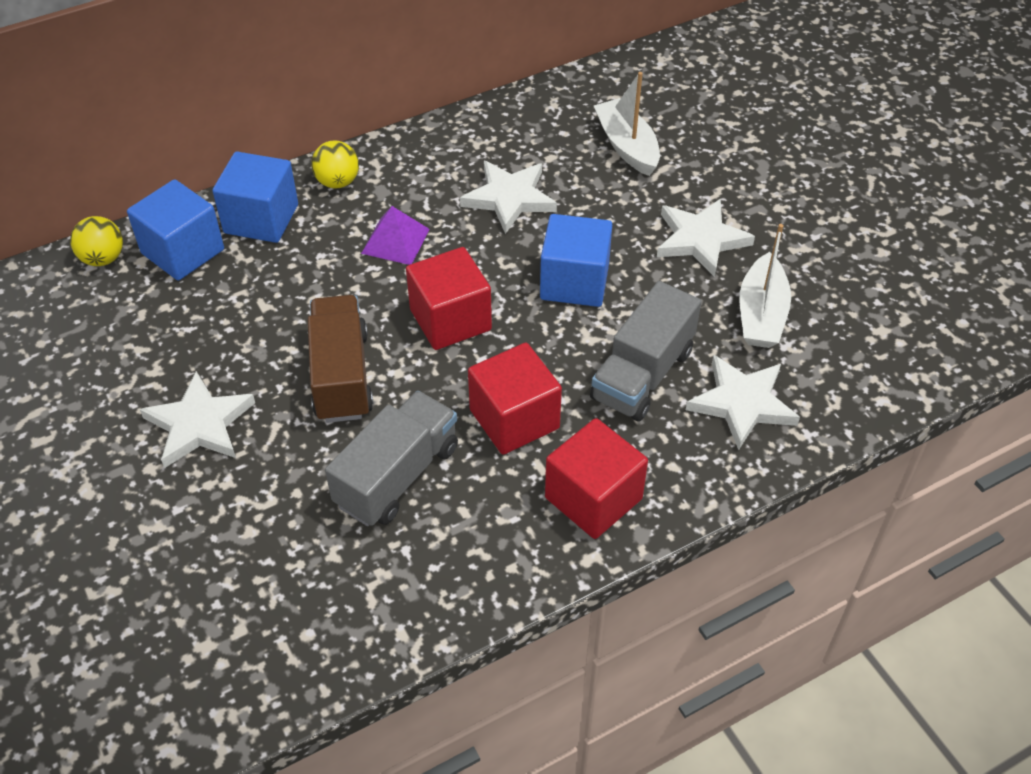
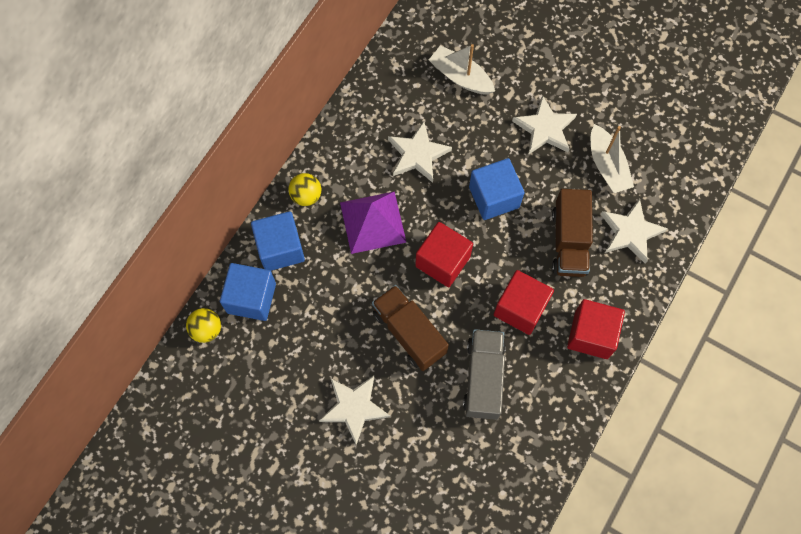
camera: 30 degrees left, 20 degrees up
purple pyramid [361,206,430,265] -> purple pyramid [340,191,407,254], size x1.57
grey truck [590,281,701,422] -> brown truck [552,189,593,277]

